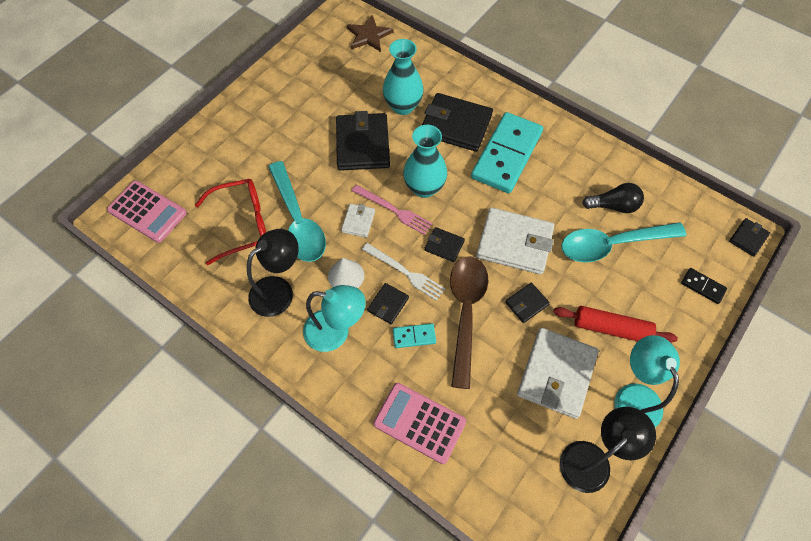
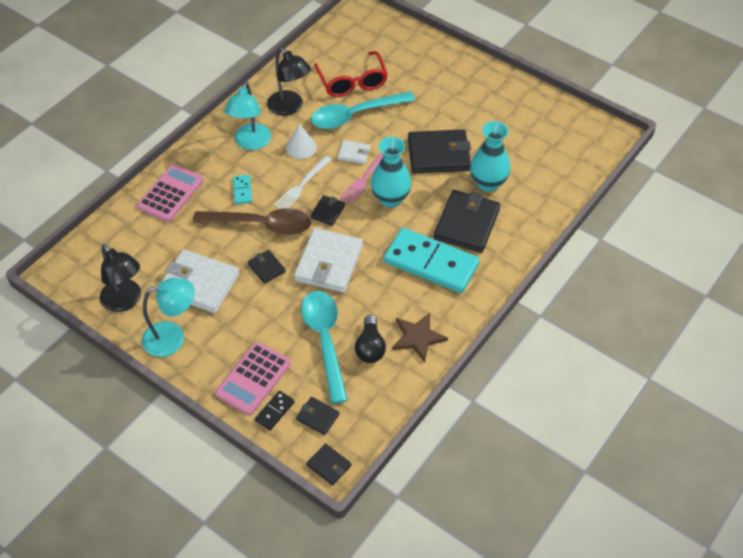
camera: 90 degrees right, 10 degrees down
pink calculator [107,181,187,243] -> pink calculator moved to [215,342,291,415]
brown star [347,15,394,52] -> brown star moved to [392,313,448,362]
black wallet [367,283,409,324] -> black wallet moved to [296,397,340,435]
red rolling pin [553,306,678,343] -> none

